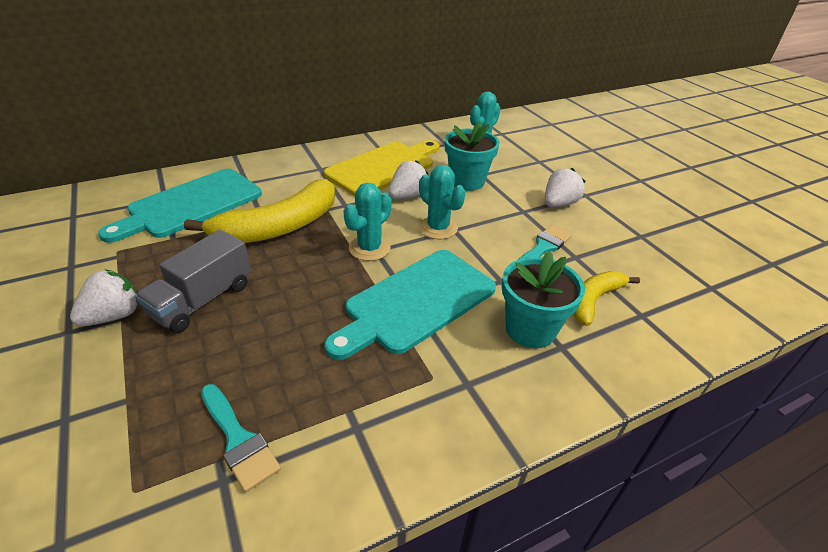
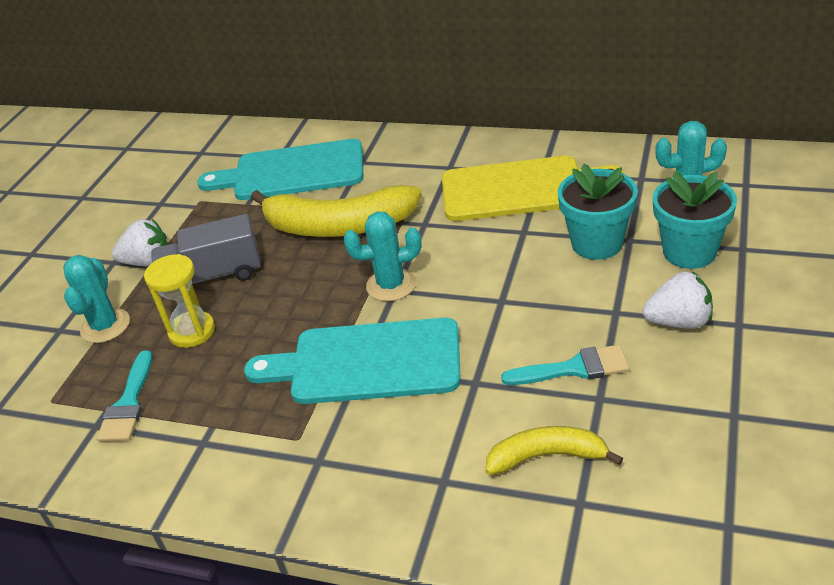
camera: 50 degrees right, 0 degrees up
white strawberry [388,160,428,199] -> none
turquoise cactus [419,165,466,239] -> turquoise cactus moved to [63,255,130,343]
turquoise flower pot [502,251,585,349] -> turquoise flower pot moved to [653,171,737,269]
none -> yellow hourglass [144,254,215,348]

